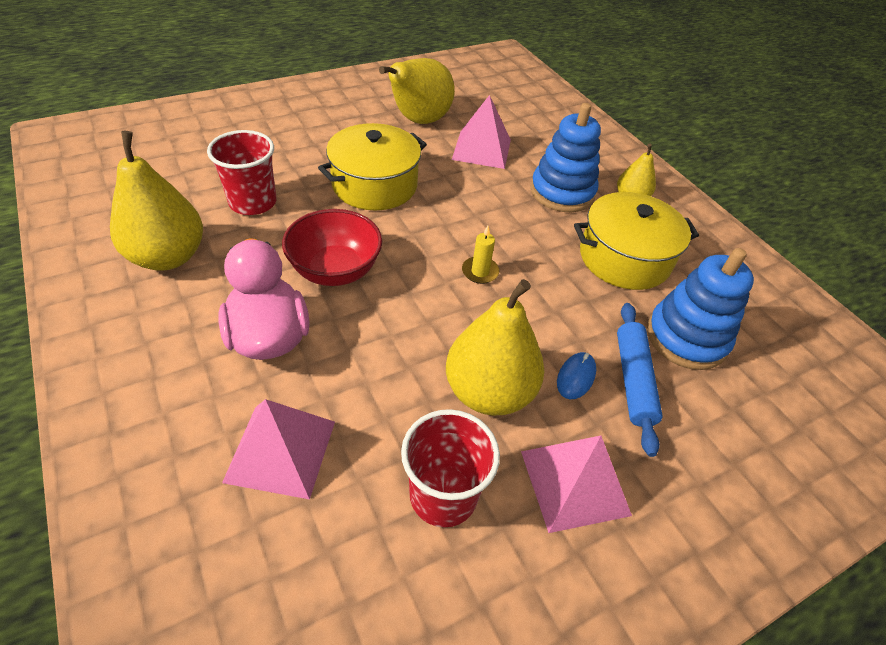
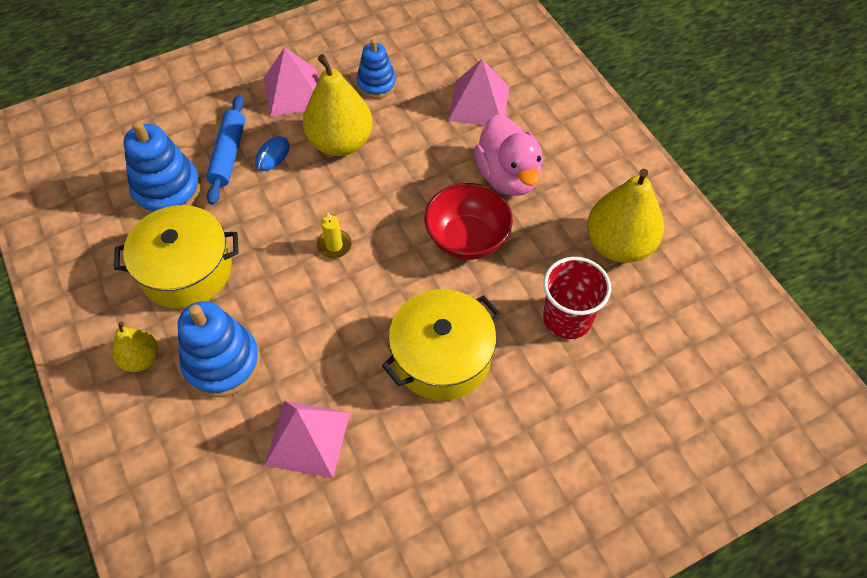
camera: 175 degrees left, 10 degrees up
yellow pear [379,58,455,124] -> none
red cup [401,409,500,527] -> blue stacking toy [357,39,396,99]

